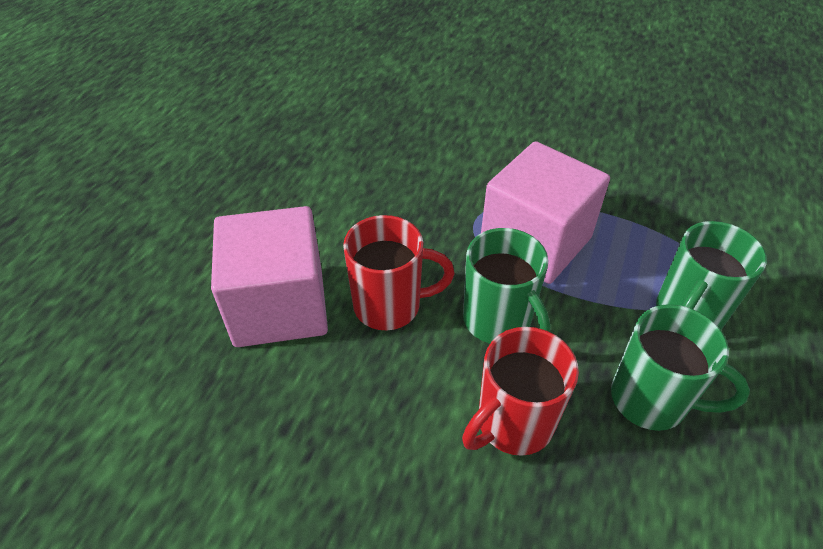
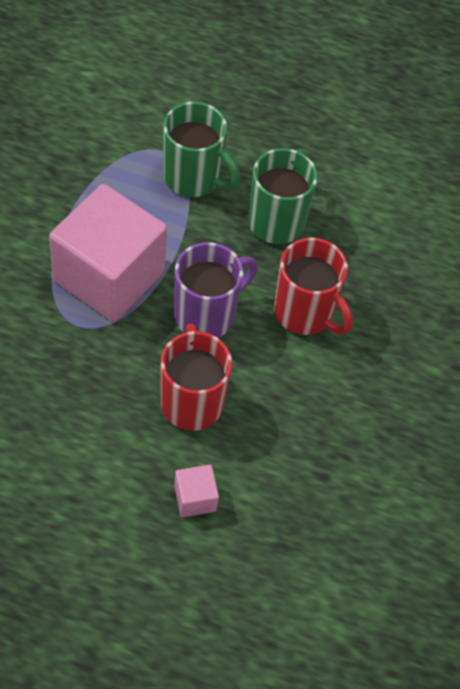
camera: 100 degrees left, 10 degrees up
pink cube [211,206,328,347] -> pink cube [174,465,219,517], size x0.41
green mug [463,228,551,343] -> purple mug [174,242,258,338]

